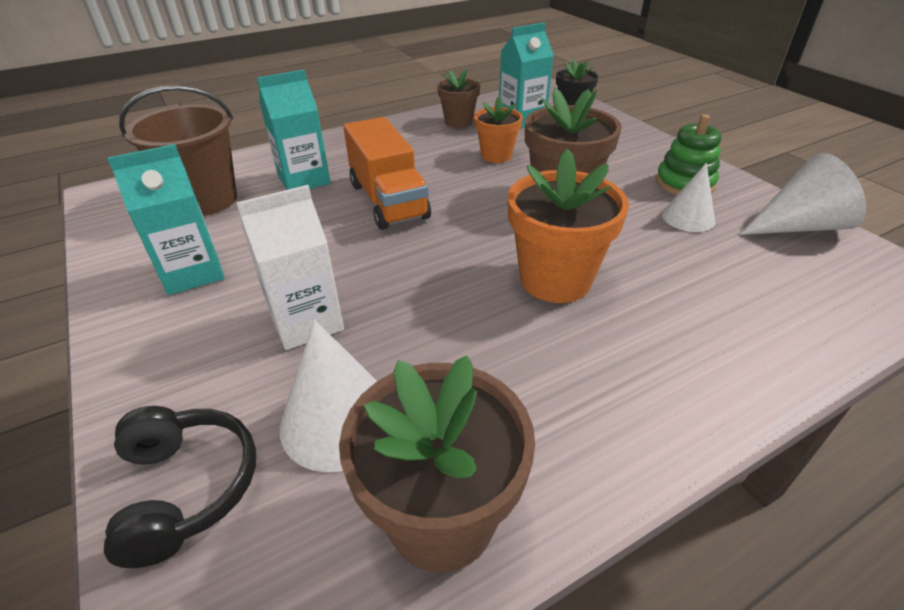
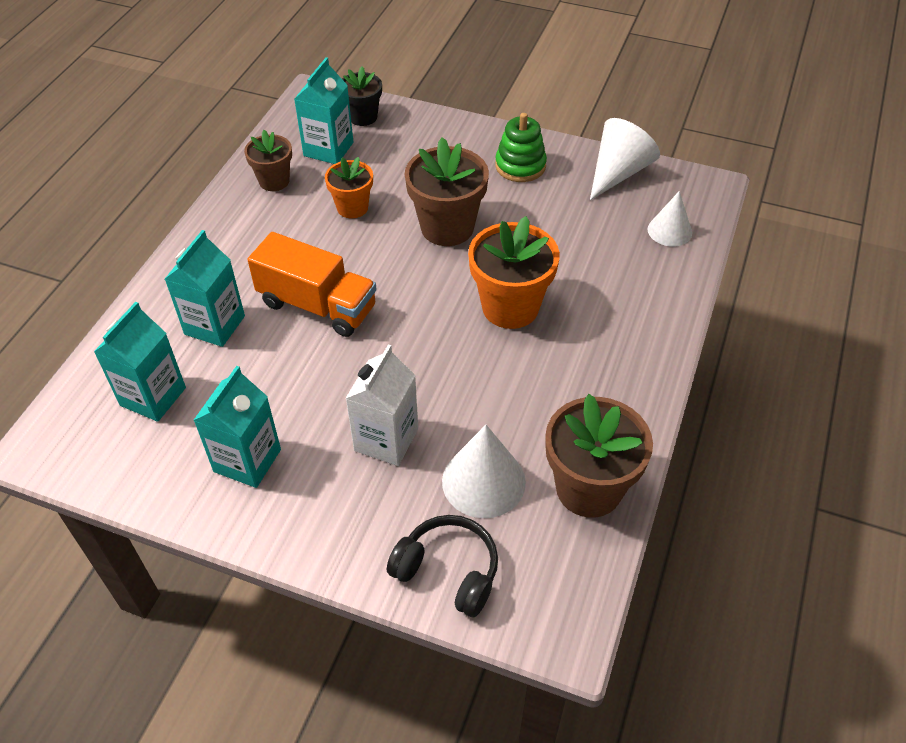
camera: 40 degrees left, 10 degrees up
brown bucket [119,85,237,216] -> turquoise carton [94,302,186,422]
white cone [662,163,715,232] -> white cone moved to [648,191,692,246]

